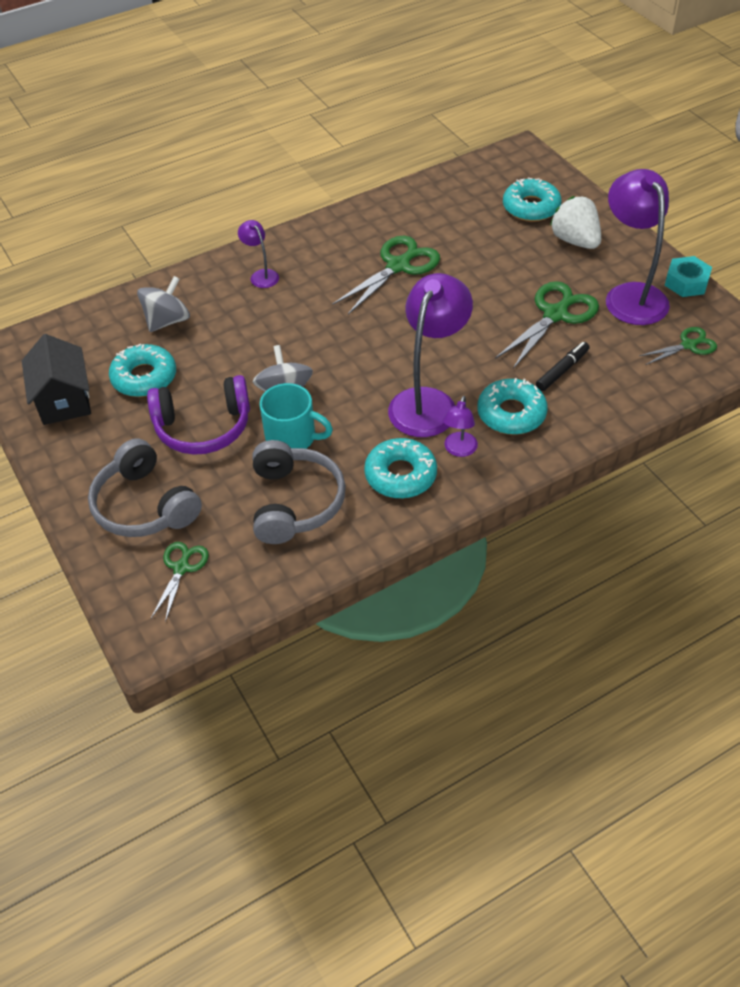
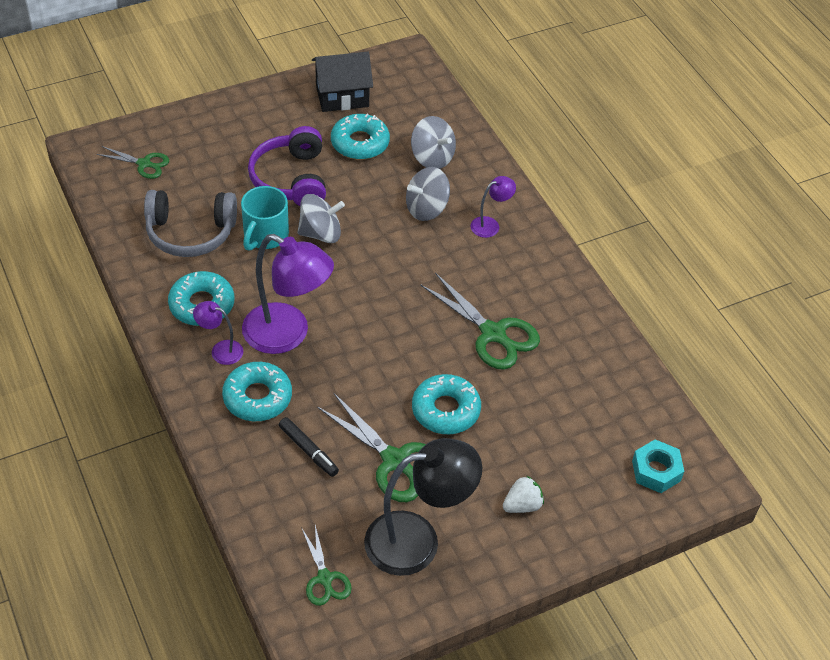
camera: 90 degrees right, 0 degrees up
grey headphones [88,438,202,537] -> none
turquoise donut [503,178,562,222] -> turquoise donut moved to [412,374,481,434]
white strawberry [550,196,601,249] -> white strawberry [503,476,544,513], size x0.62
purple lamp [606,169,670,325] -> black lamp [364,438,482,576]
turquoise nut [665,256,712,297] -> turquoise nut moved to [632,439,684,493]
none -> grey spinning top [406,167,450,221]

